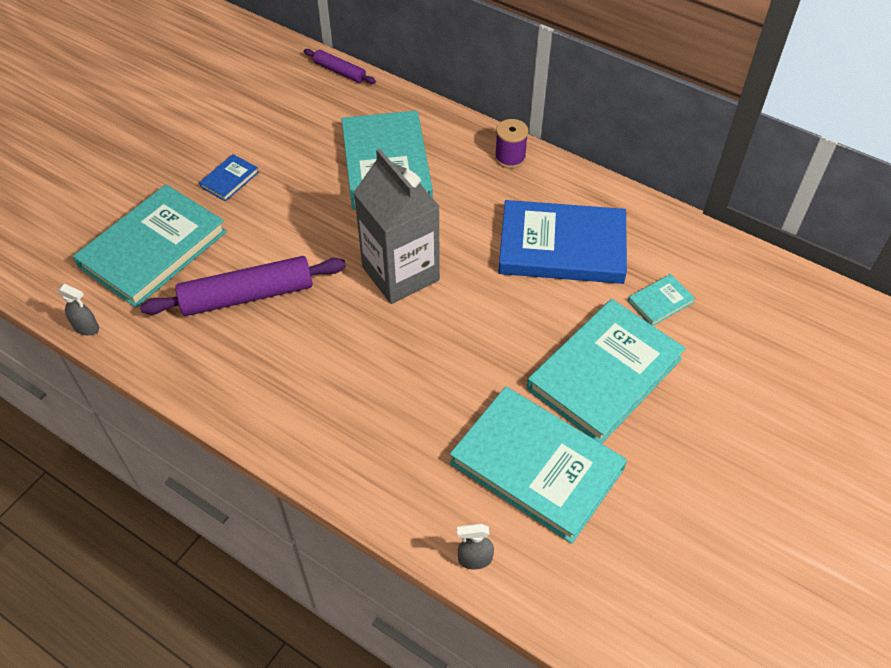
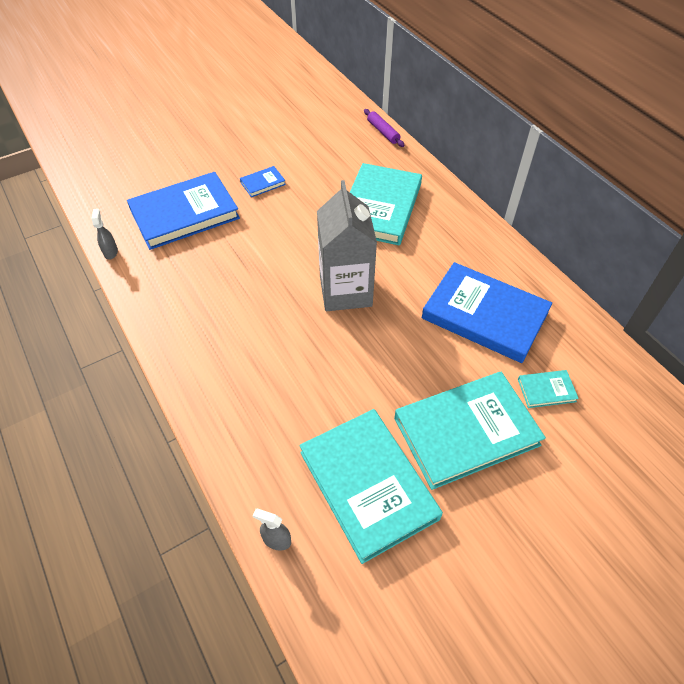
camera: 25 degrees right, 0 degrees up
grey spray bottle [57,284,99,336] -> grey spray bottle turned 150 degrees counterclockwise [92,209,118,260]
turquoise book [73,184,227,308] -> blue book [127,172,240,250]
purple rolling pin [140,256,346,316] -> none
purple spool [495,119,528,169] -> none

